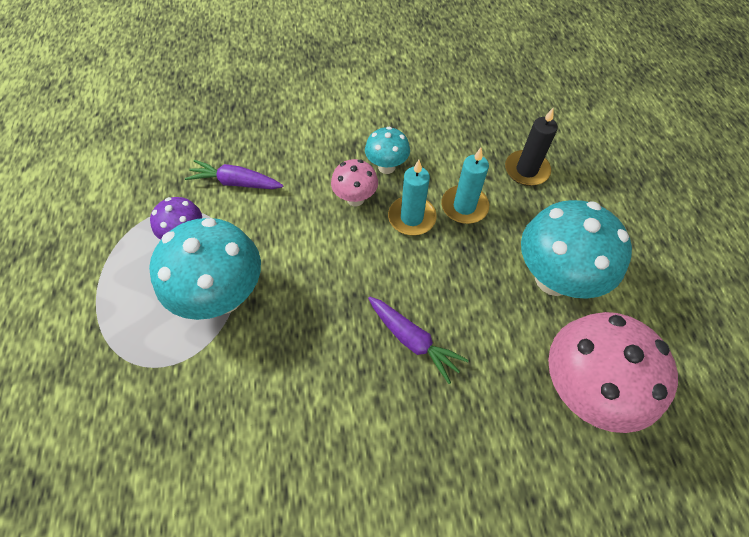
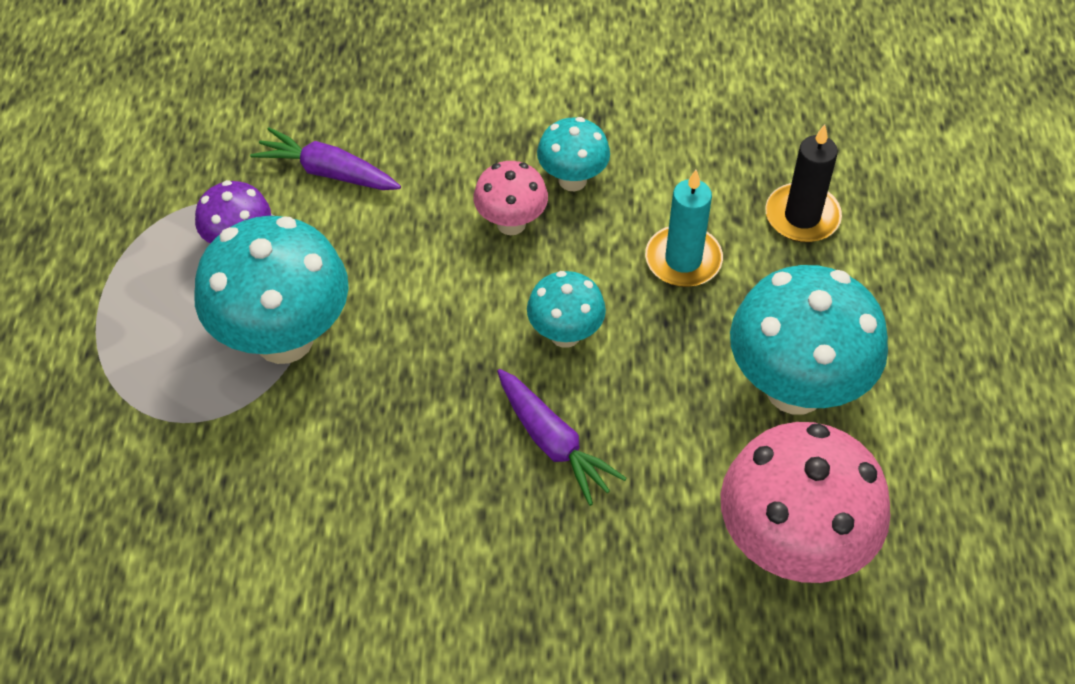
camera: 10 degrees right, 5 degrees down
turquoise candle [388,160,437,235] -> none
none -> turquoise mushroom [527,271,606,348]

